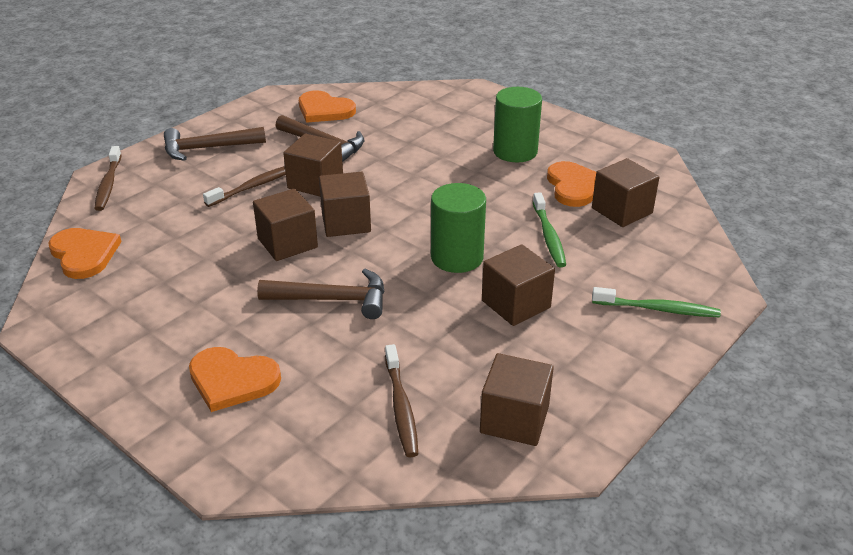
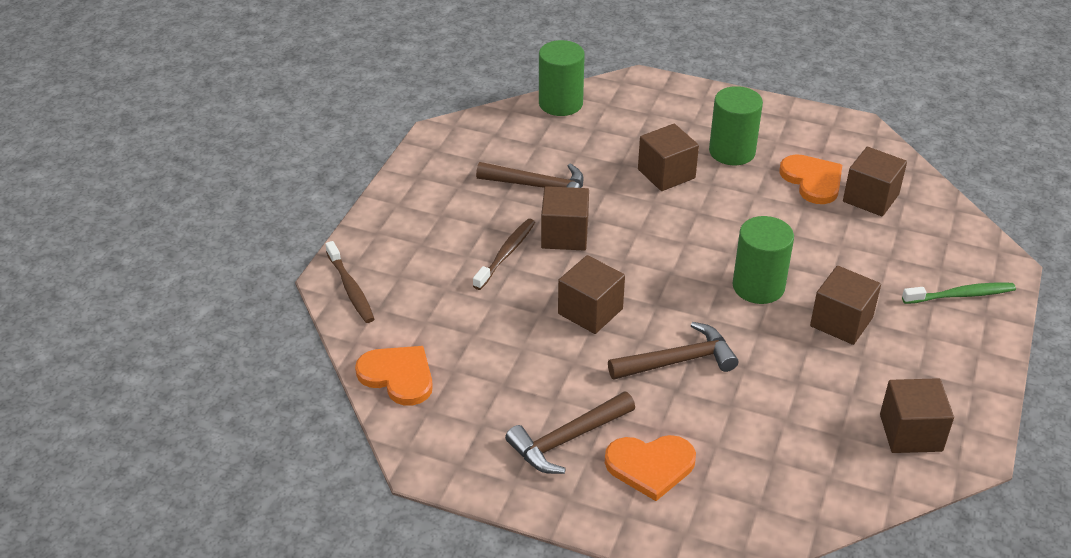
camera: 20 degrees left, 5 degrees up
brown hammer [164,127,266,161] -> brown hammer moved to [505,391,635,474]
orange heart [299,90,356,123] -> none
brown cube [319,172,371,237] -> brown cube moved to [638,124,699,191]
brown toothbrush [385,344,418,458] -> none
green toothbrush [533,192,566,267] -> none
none -> green cylinder [539,40,585,116]

